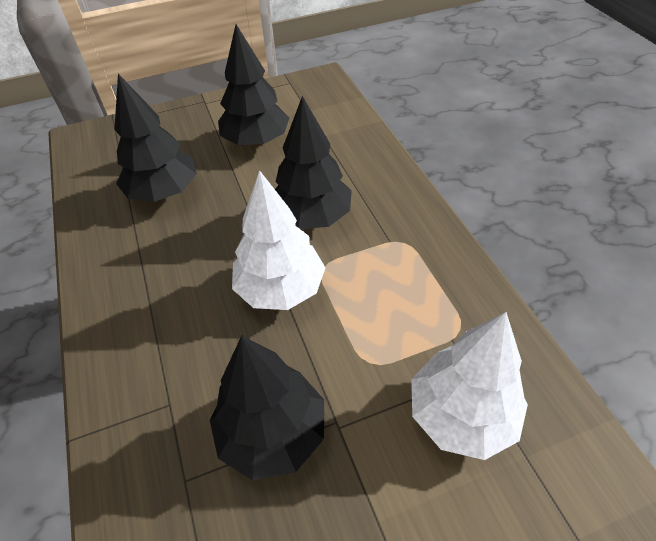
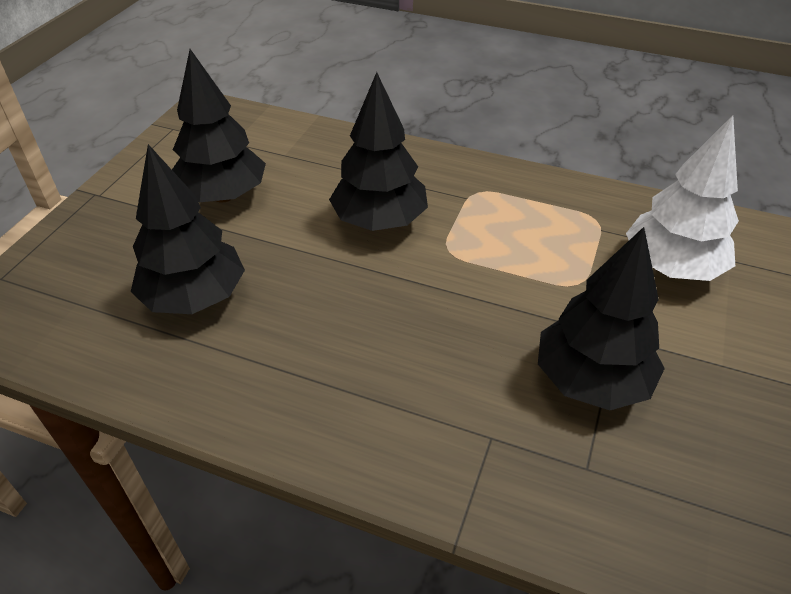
camera: 50 degrees left, 5 degrees down
white tree [232,170,326,310] -> none

